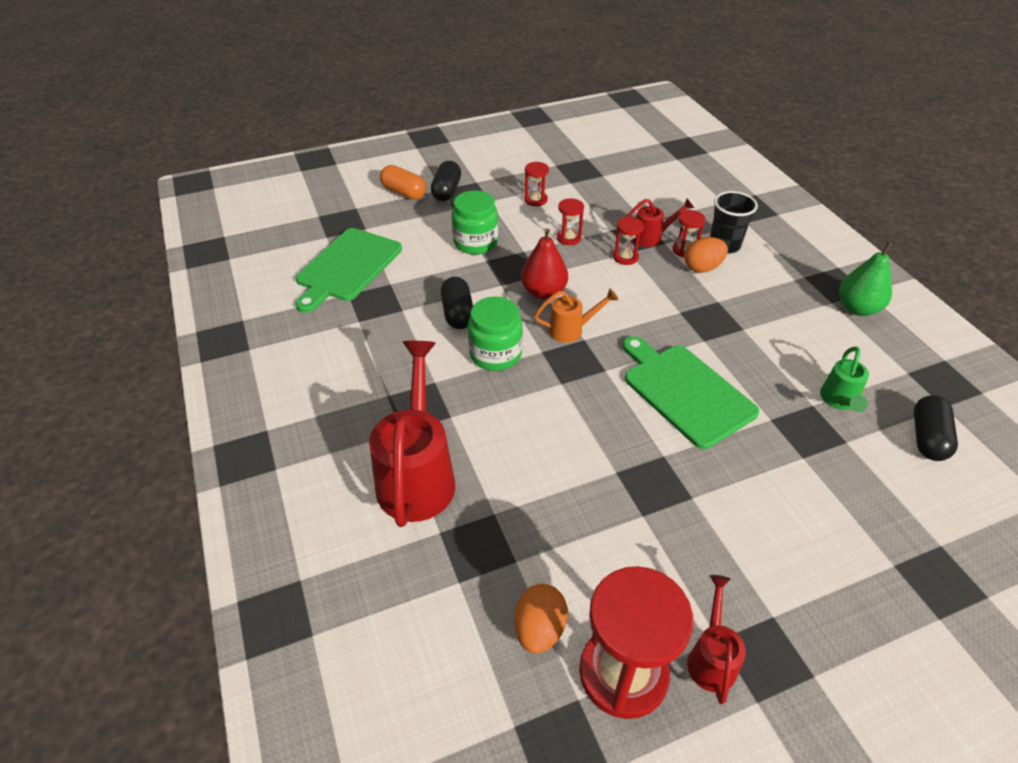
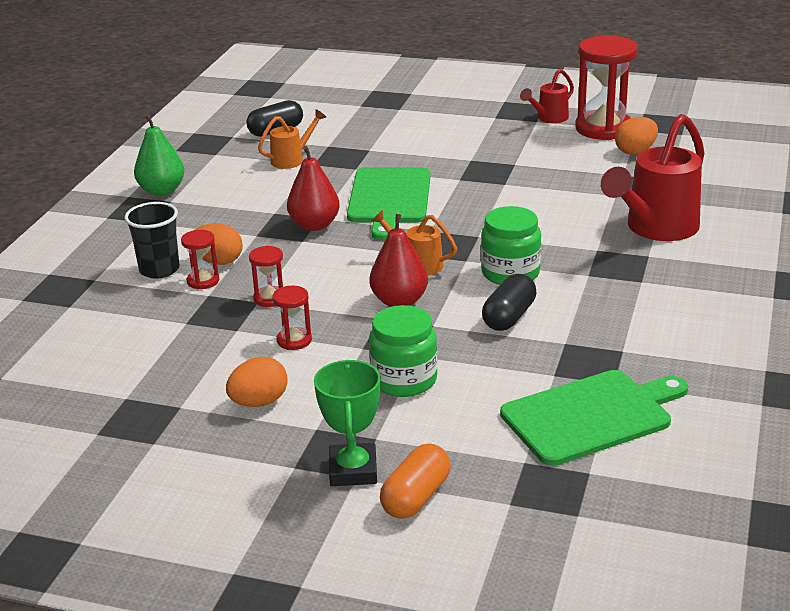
camera: 140 degrees left, 15 degrees down
orange capsule [380,165,426,200] -> orange capsule turned 45 degrees clockwise [380,443,451,519]
black capsule [431,161,461,201] -> green trophy [314,360,381,486]
red hourglass [524,162,549,206] -> orange egg [226,357,288,407]
red watering can [626,198,694,247] -> none
green watering can [820,347,869,412] -> orange watering can [258,109,326,169]
none -> red pear [287,146,340,231]

